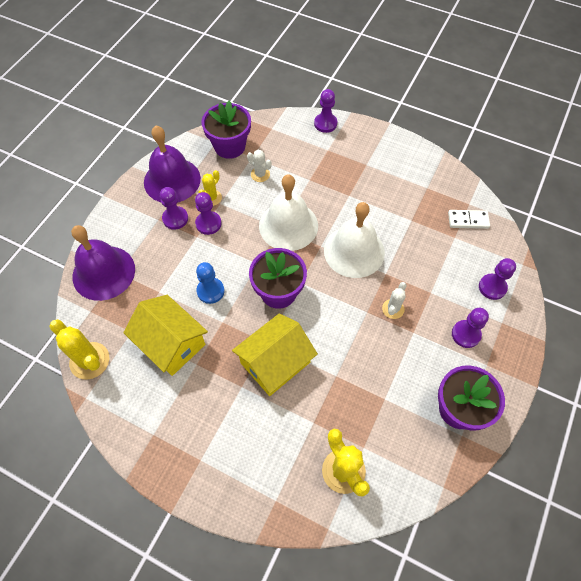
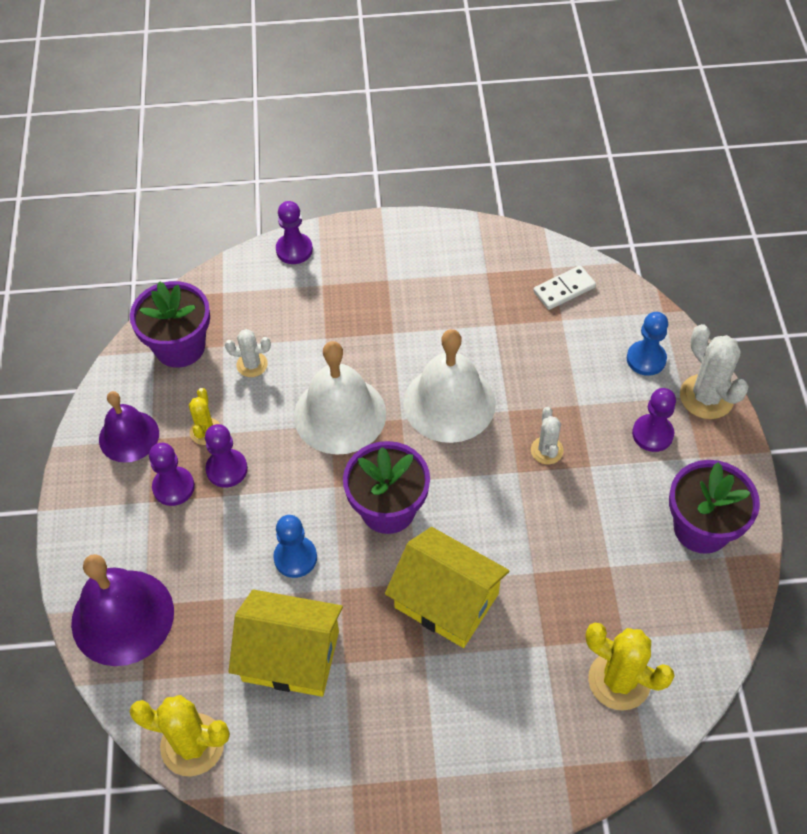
camera: 30 degrees left, 5 degrees down
purple bell [144,126,201,203] -> purple bell [99,391,159,463], size x0.65
yellow house [232,313,318,396] -> yellow house turned 75 degrees counterclockwise [385,527,509,648]
purple pawn [479,258,516,300] -> blue pawn [627,312,668,376]
none -> white cactus [680,324,749,419]

